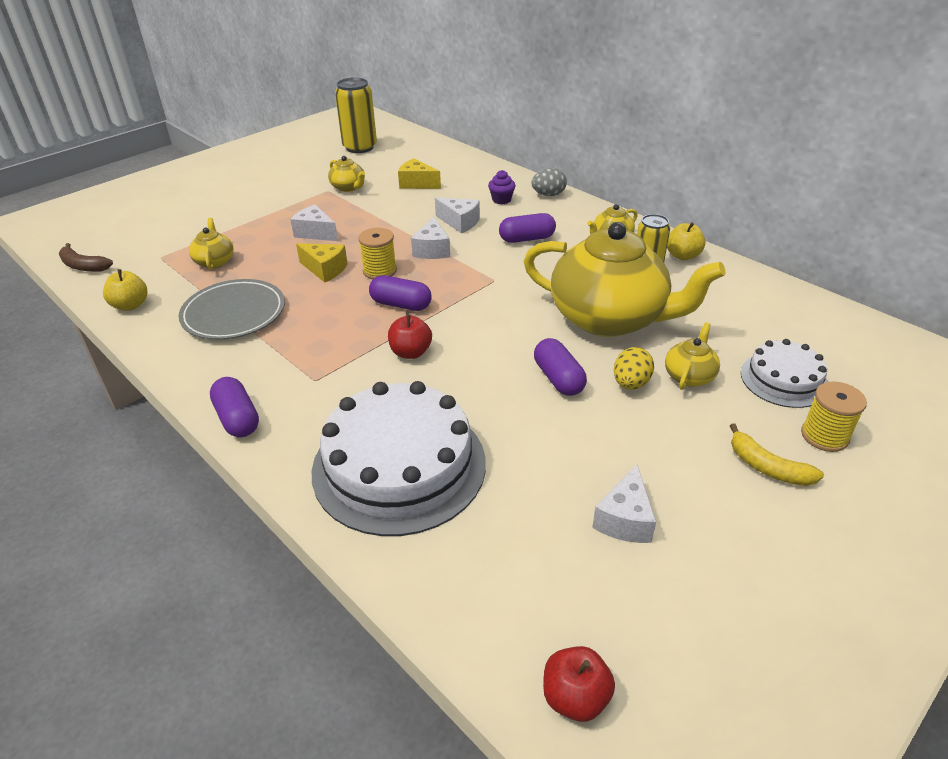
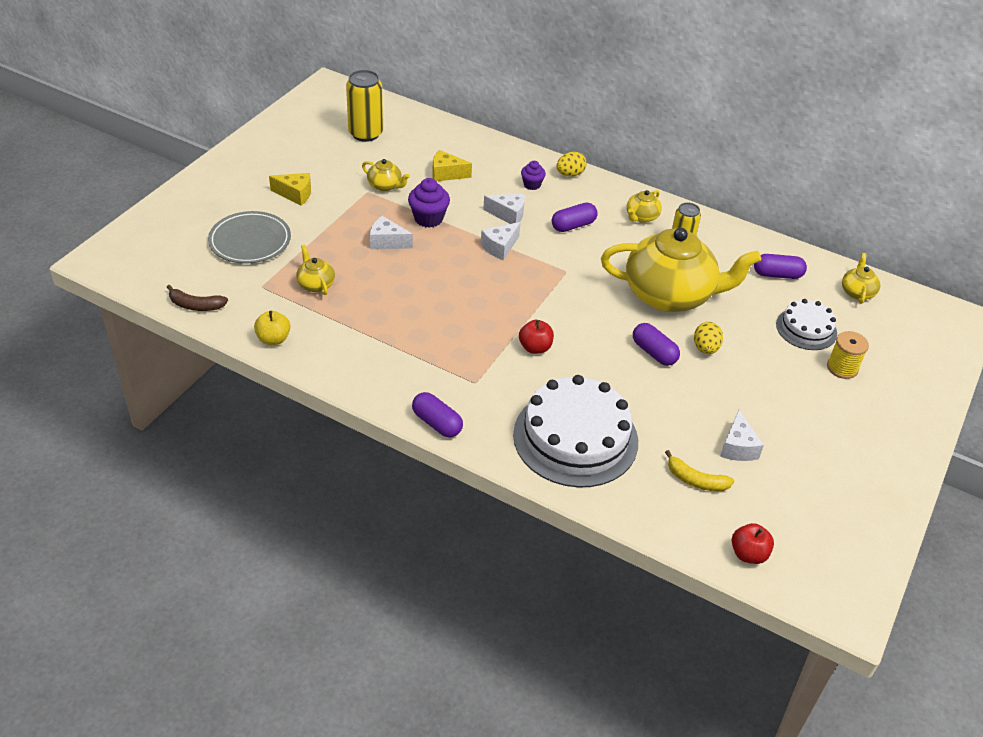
camera: 20 degrees left, 5 degrees up
grey plate [178,279,285,340] -> grey plate moved to [208,211,291,263]
yellow cheese [296,243,348,283] -> yellow cheese moved to [269,173,311,206]
yellow spool [358,228,397,279] -> none
purple capsule [369,275,432,311] -> purple capsule moved to [754,254,807,279]
white cheese [411,217,450,259] -> white cheese turned 60 degrees clockwise [481,222,521,260]
grey egg [531,168,567,196] -> yellow egg [556,152,587,177]
yellow teapot [665,322,720,390] -> yellow teapot moved to [842,253,880,304]
yellow apple [667,222,705,260] -> none
yellow banana [730,423,824,486] -> yellow banana moved to [665,450,734,491]
none -> purple cupcake [408,178,450,228]

